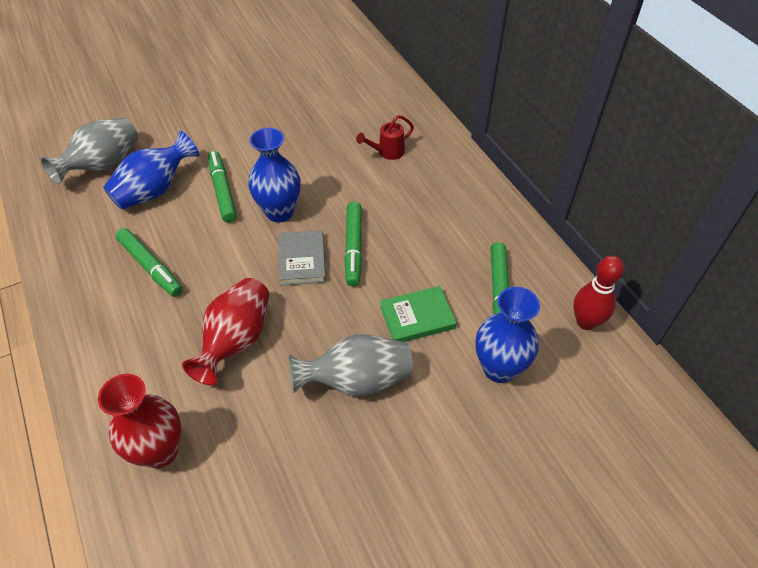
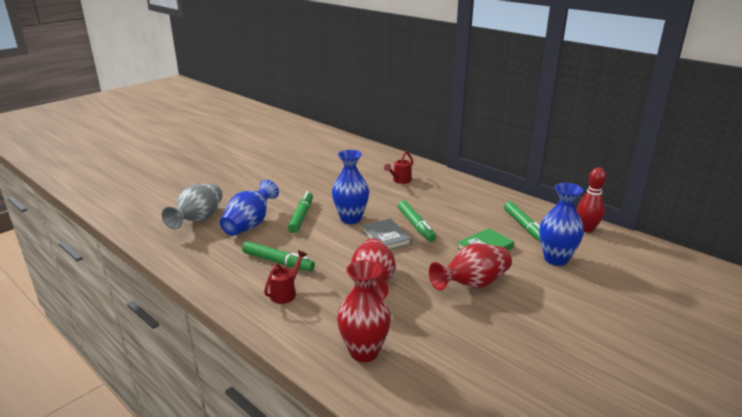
camera: 20 degrees left, 25 degrees down
green marker [208,151,237,223] -> green marker turned 45 degrees clockwise [288,191,313,233]
grey vase [289,334,413,396] -> red vase [429,243,512,291]
none -> red watering can [264,250,307,304]

